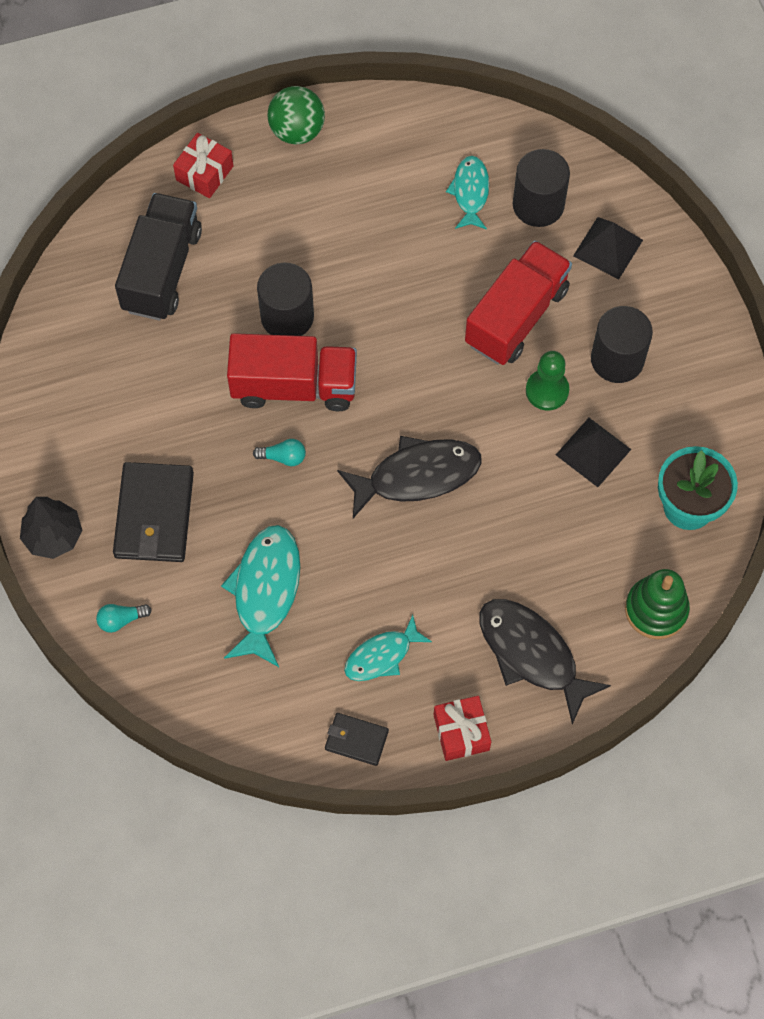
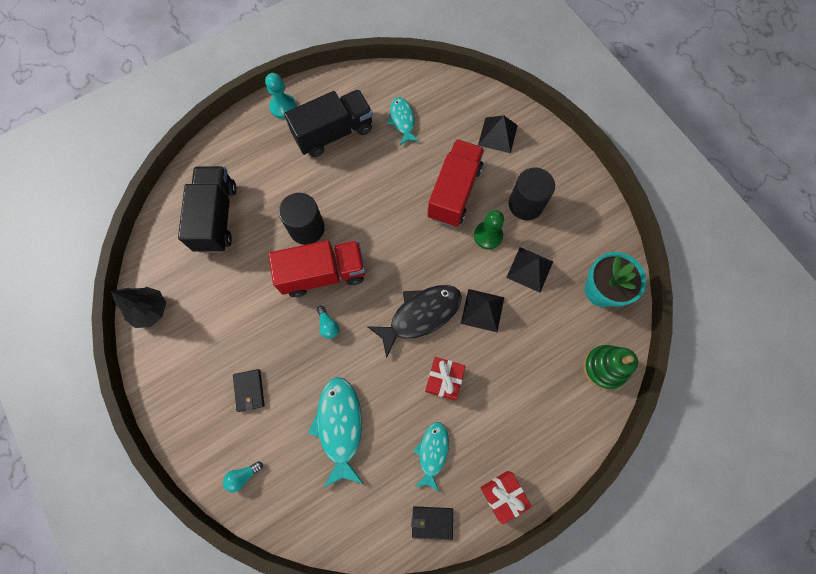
camera: 15 degrees left, 5 degrees up
black tree [20,497,82,559] -> black tree moved to [111,287,166,328]
black wallet [113,462,194,562] -> black wallet [233,369,265,412], size x0.53
red gift [173,133,233,198] -> red gift moved to [425,357,466,401]
turquoise light bulb [253,439,306,466] -> turquoise light bulb turned 75 degrees clockwise [317,306,339,339]
green ball [268,86,325,145] -> turquoise pawn [265,73,297,119]
turquoise fish [344,615,432,681] -> turquoise fish turned 150 degrees clockwise [414,422,449,492]
black fish [479,599,611,724] -> none
black cylinder [513,149,570,227] -> none
none -> black truck [284,90,373,157]
none -> black pyramid [461,289,504,332]

